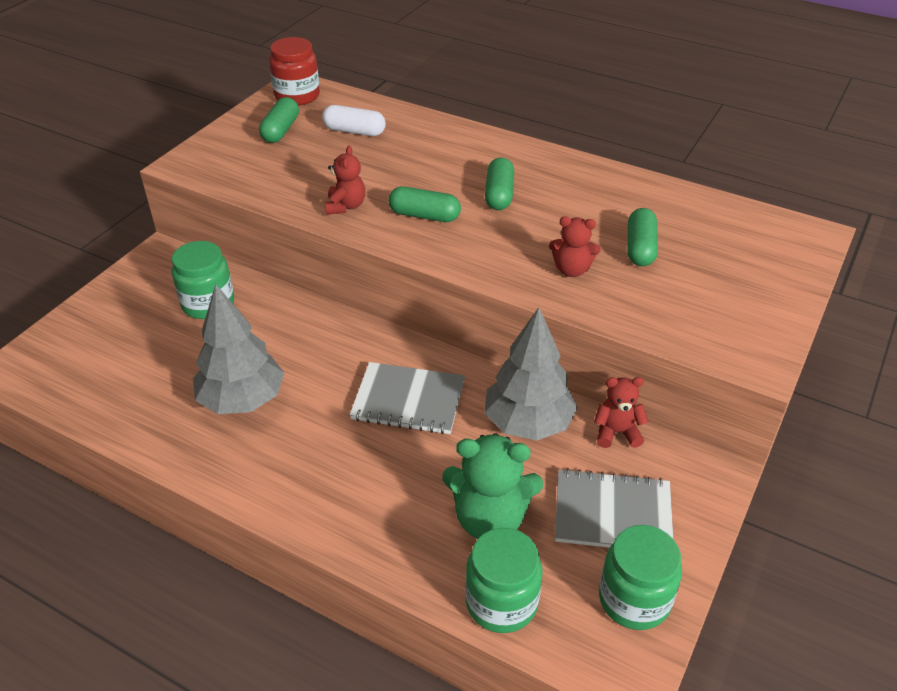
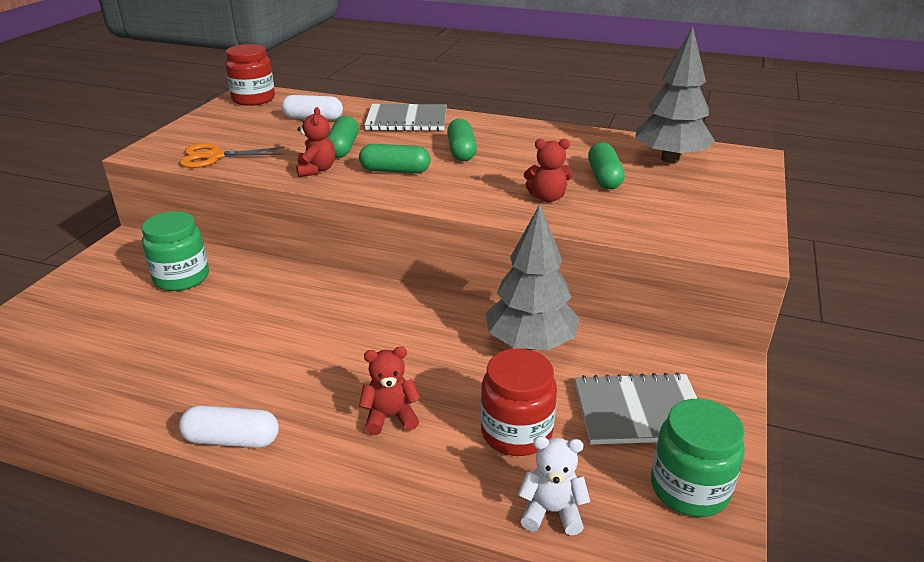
camera: 10 degrees left, 10 degrees down
grey tree [193,284,284,414] -> grey tree moved to [635,27,715,163]
green capsule [259,97,299,143] -> green capsule moved to [327,116,359,158]
grey notebook [350,362,465,434] -> grey notebook moved to [364,104,447,131]
green teddy bear [442,433,543,539] -> red jar [481,348,557,456]
green jar [465,528,542,633] -> white teddy bear [518,436,590,535]
red teddy bear [594,377,649,448] -> red teddy bear moved to [359,347,421,435]
none -> white capsule [179,405,279,448]
none -> orange scissors [180,143,285,168]

